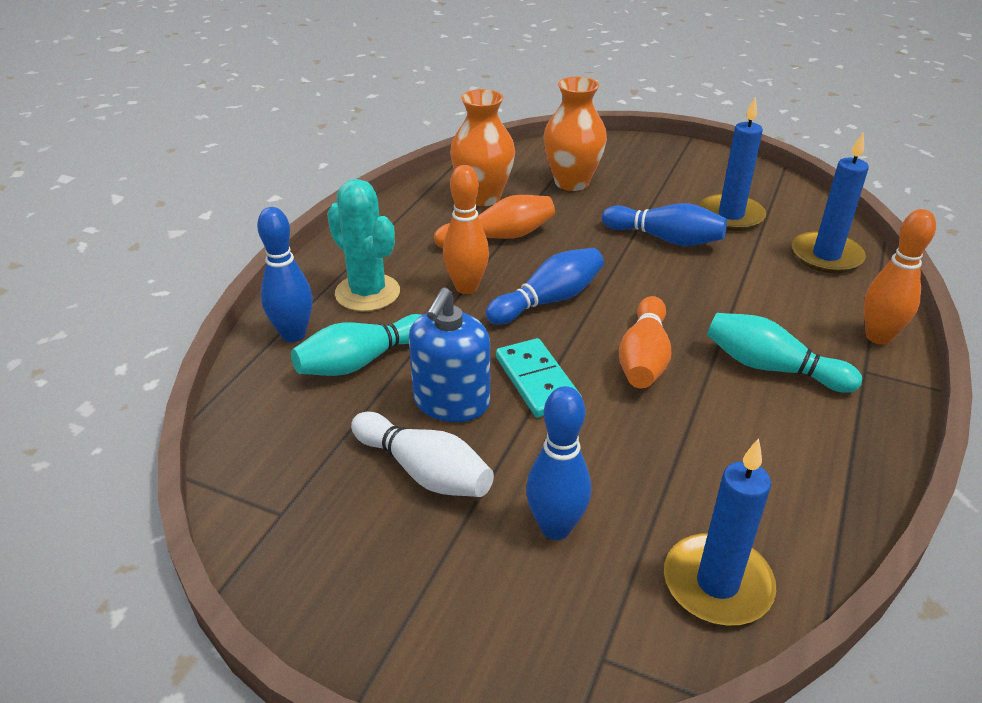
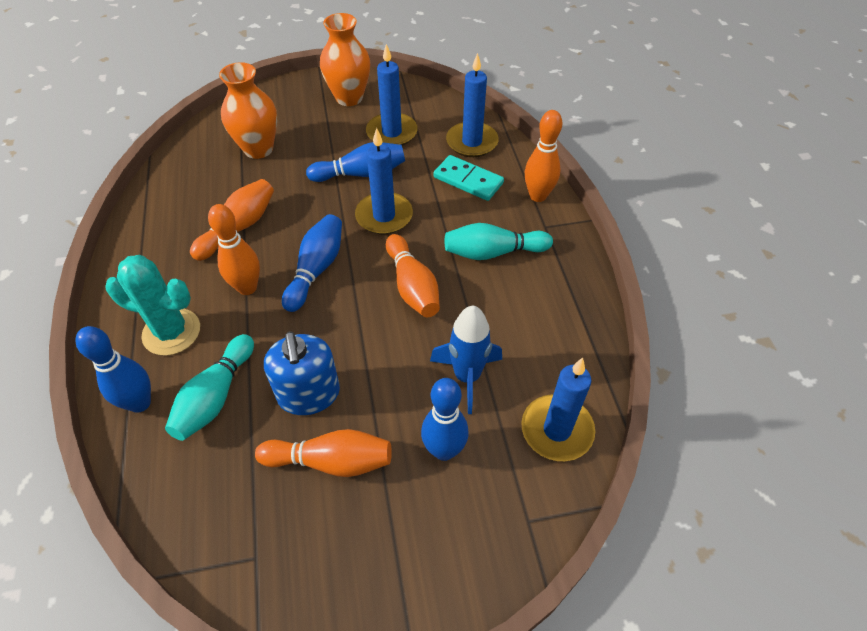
camera: 35 degrees left, 15 degrees up
white bowling pin [351,412,494,497] -> orange bowling pin [255,429,392,477]
orange vase [450,89,515,206] -> orange vase moved to [320,13,370,106]
turquoise domino [496,338,582,418] -> turquoise domino moved to [433,155,504,201]
none -> blue candle [355,128,413,234]
none -> blue rocket [430,306,502,414]

